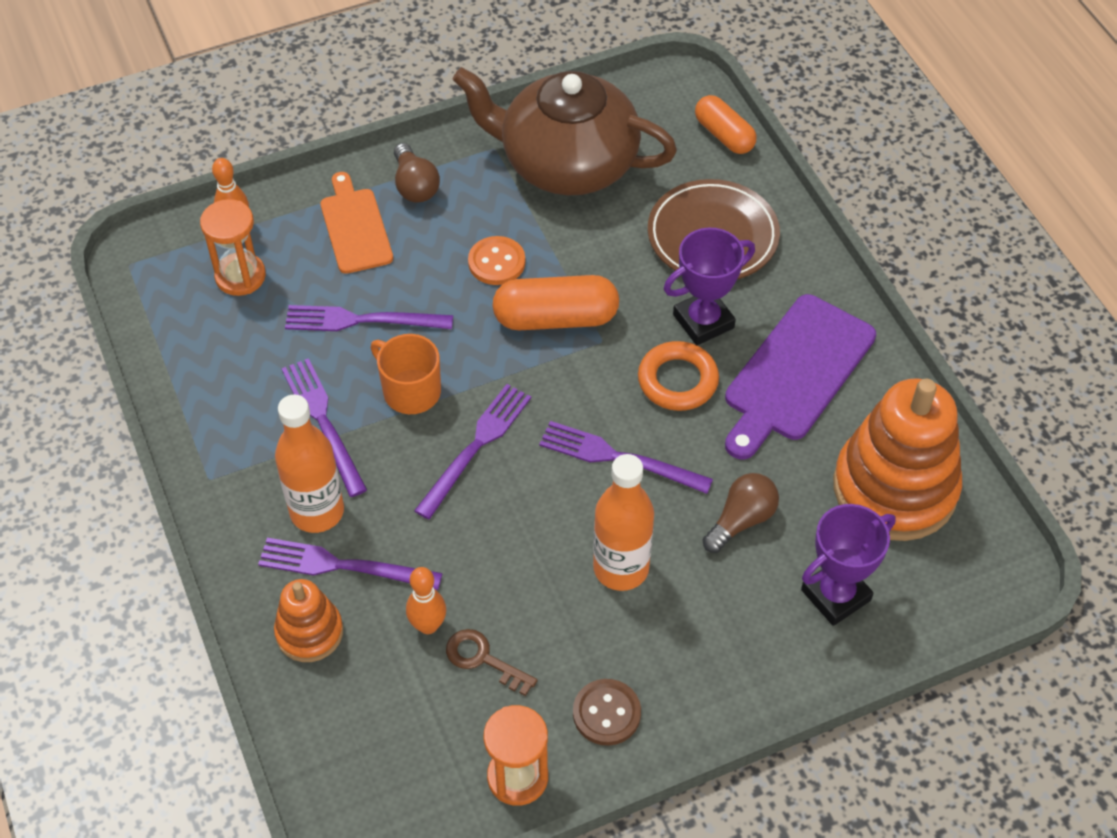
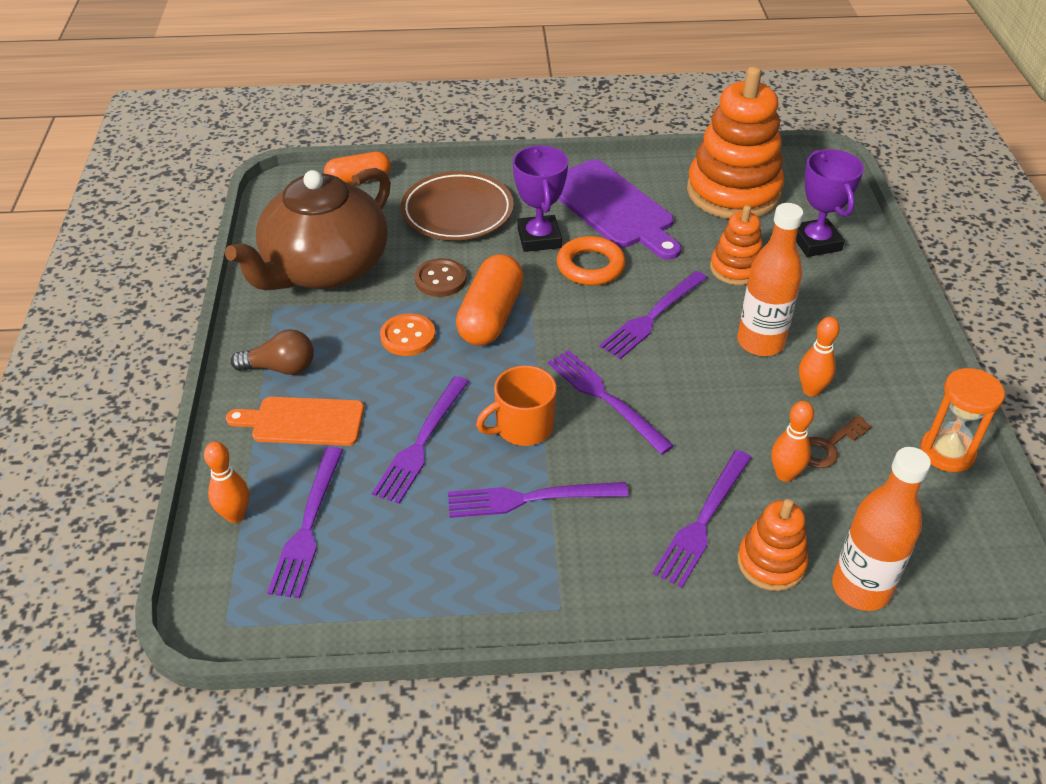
camera: 70 degrees left, 10 degrees down
orange hourglass [200,199,266,296] -> purple fork [267,447,343,598]
orange bottle [275,394,344,533] -> orange bottle moved to [832,447,931,611]
brown button [573,679,641,746] -> brown button moved to [415,258,467,297]
brown light bulb [703,473,779,553] -> orange stacking toy [710,205,762,285]
none -> orange bowling pin [799,317,840,397]

